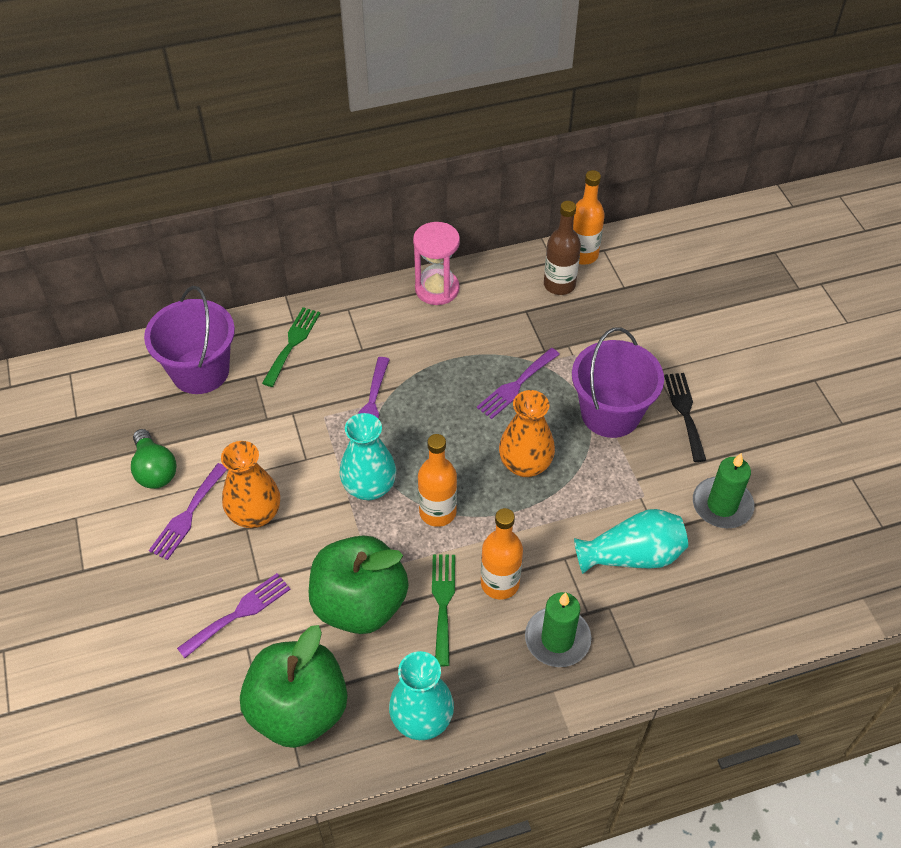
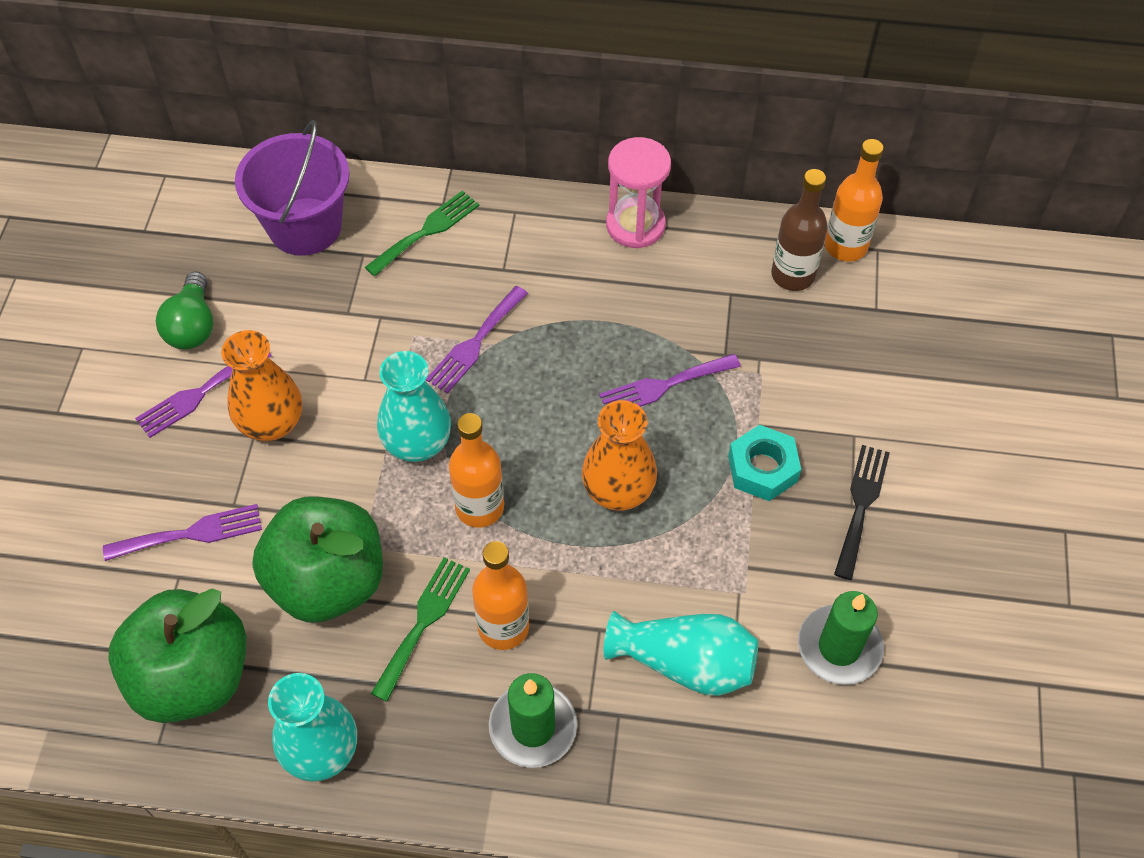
camera: 25 degrees right, 5 degrees up
purple bucket [572,327,664,438] -> turquoise nut [728,425,801,501]

